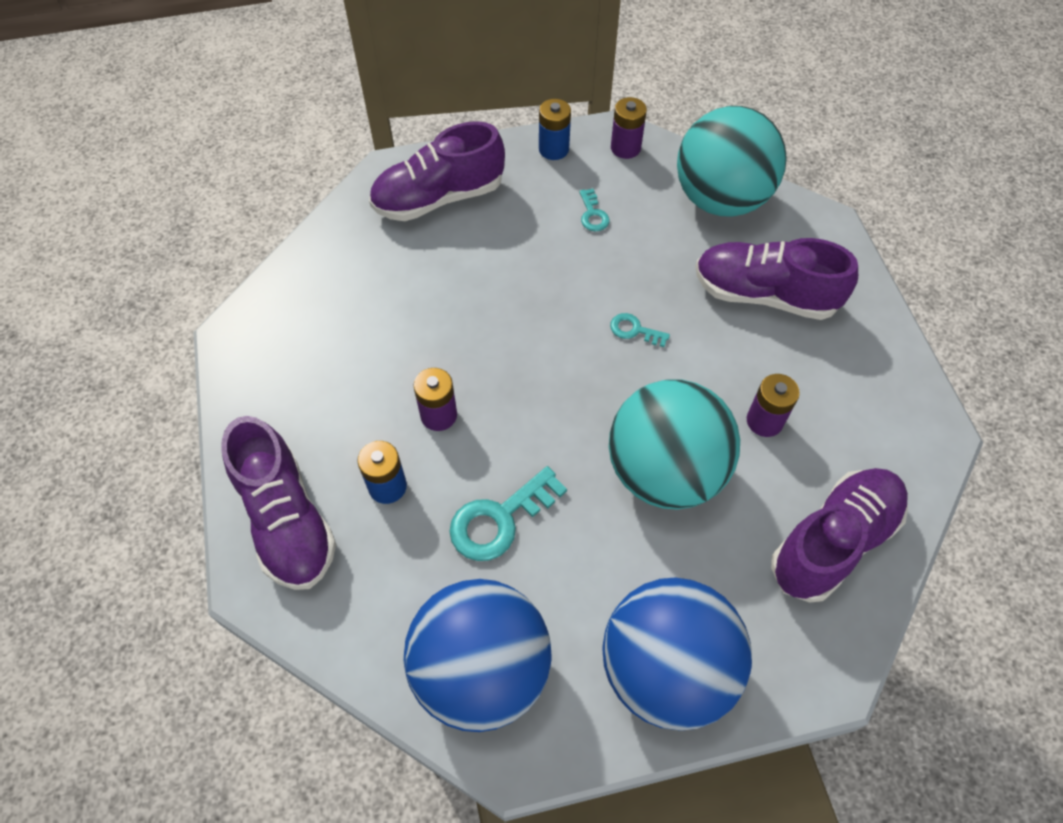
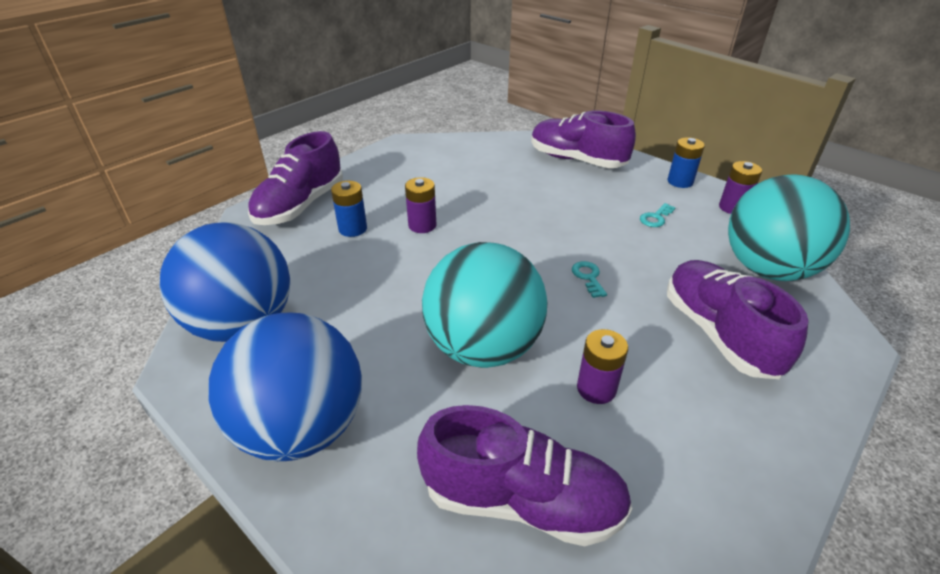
camera: 55 degrees right, 20 degrees down
turquoise key [449,466,567,561] -> none

